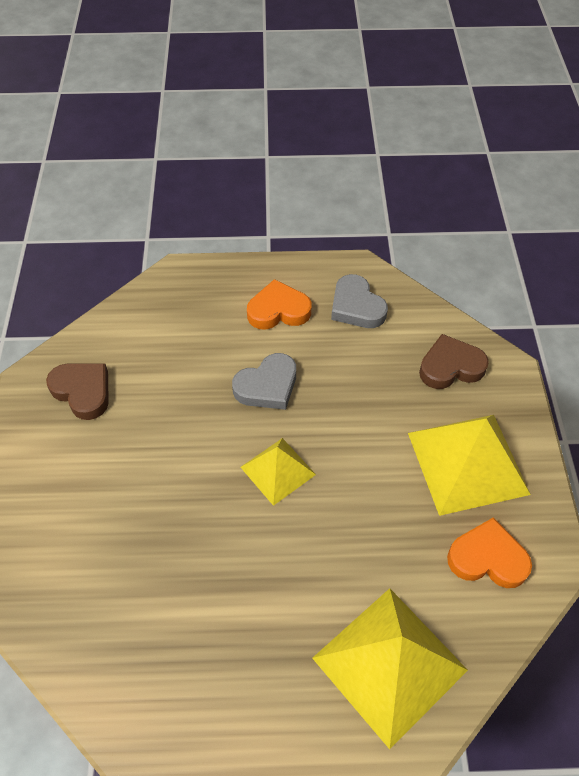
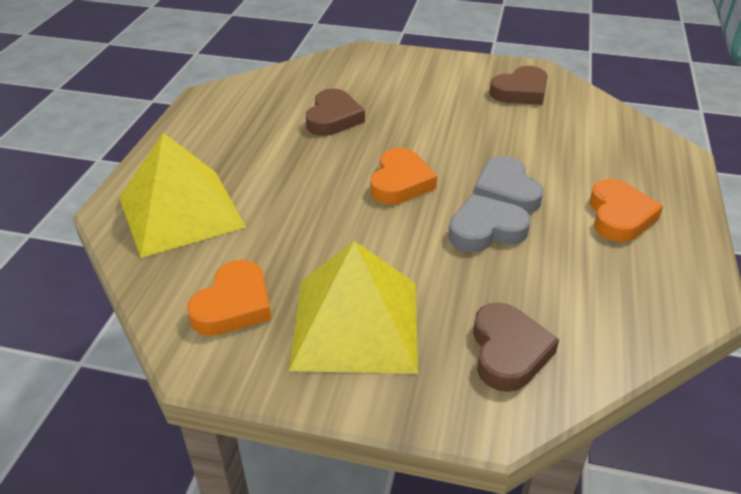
camera: 105 degrees right, 15 degrees down
yellow pyramid [241,438,316,506] -> orange heart [370,148,437,205]
grey heart [331,274,388,328] -> grey heart moved to [448,194,531,252]
none -> brown heart [306,89,365,136]

